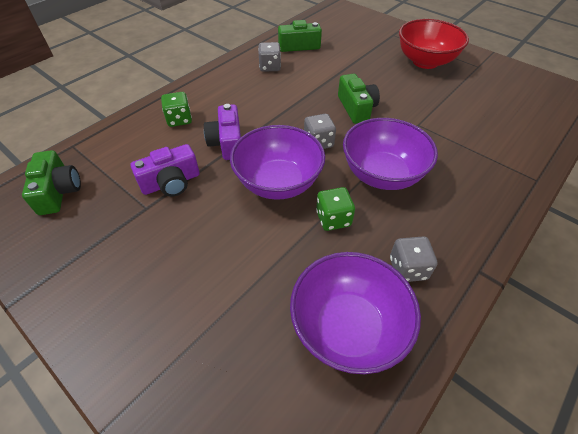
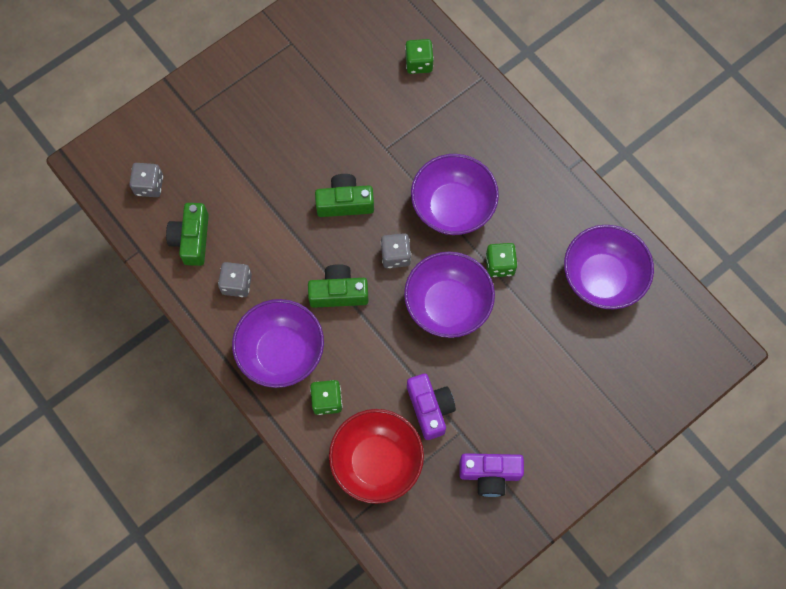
camera: 80 degrees left, 20 degrees up
green camera [22,150,81,215] -> green camera moved to [308,264,369,308]
purple camera [204,104,241,160] -> purple camera moved to [460,453,524,497]
grey dice [390,236,438,282] -> grey dice moved to [129,163,163,197]
red bowl [399,19,469,69] -> red bowl moved to [329,409,424,504]
none -> purple bowl [232,299,324,388]
none -> green dice [405,39,434,74]

